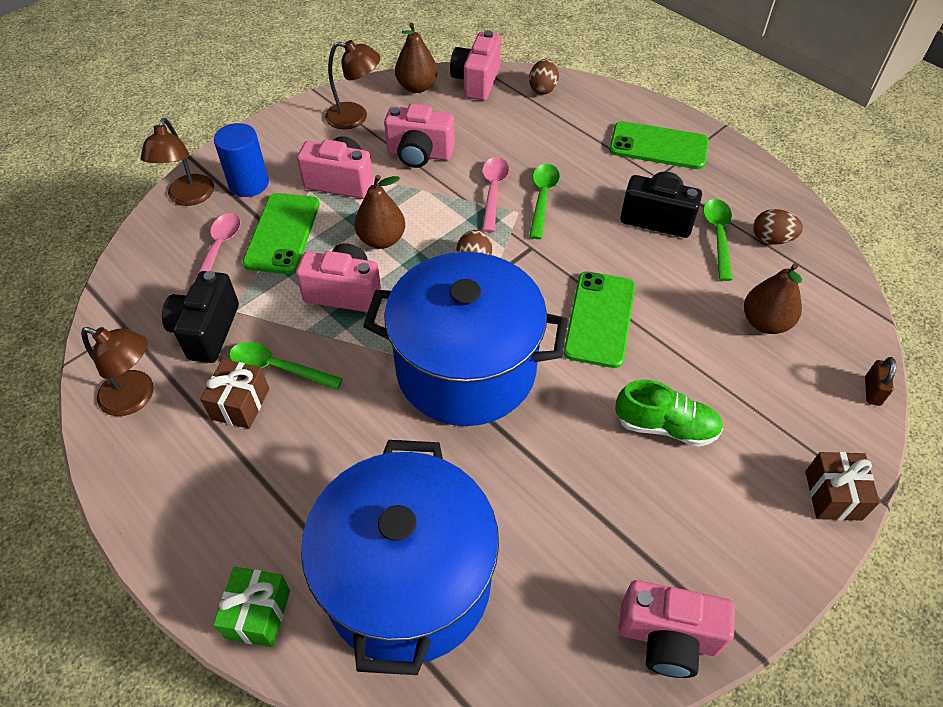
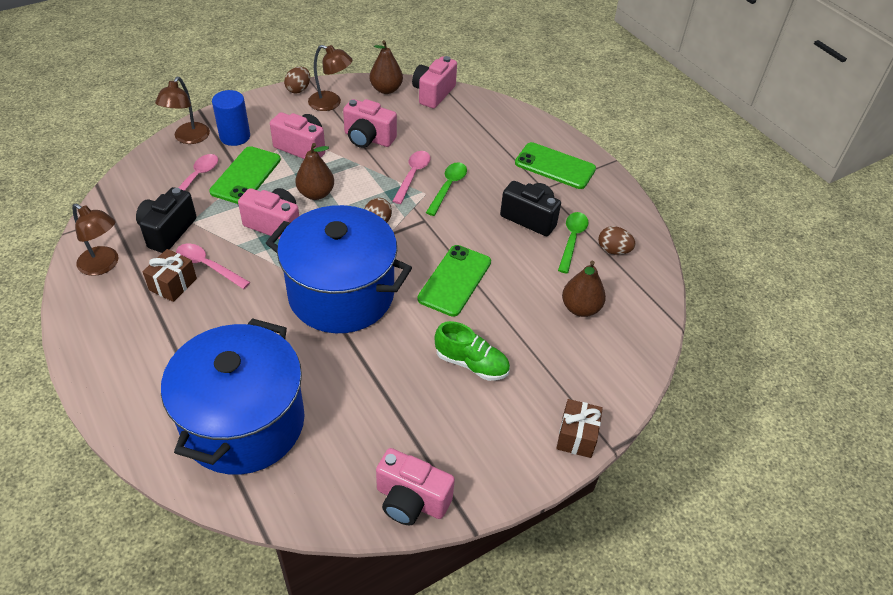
camera: 10 degrees right, 5 degrees down
green gift [213,567,290,647] -> none
green spoon [229,342,343,390] -> pink spoon [176,244,250,289]
brown egg [529,59,559,95] -> brown egg moved to [284,67,310,94]
brown padlock [865,357,896,406] -> none

